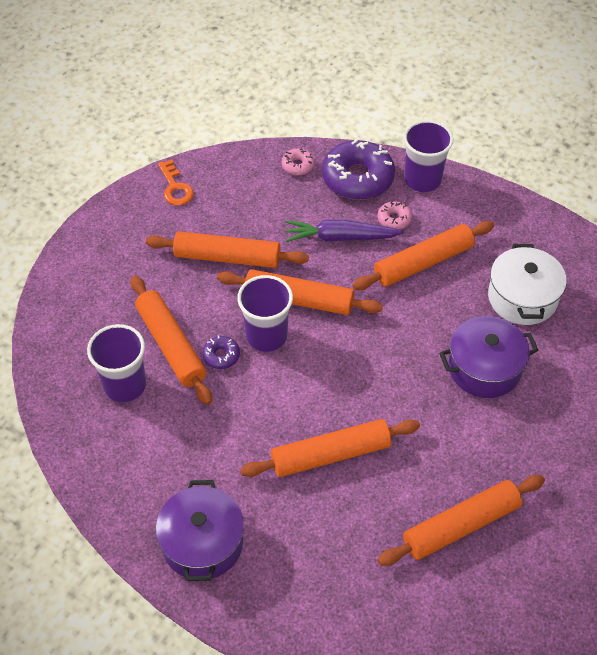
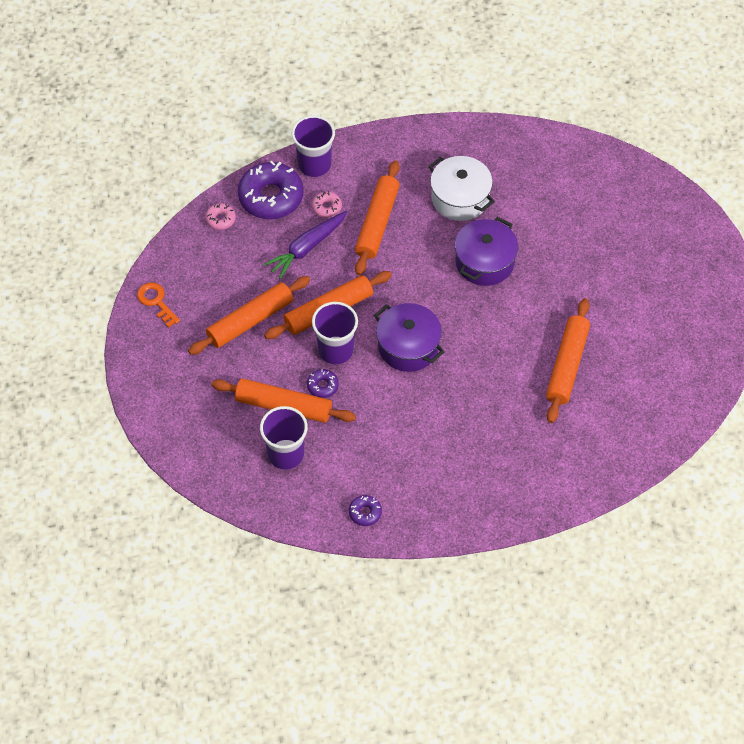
camera: 45 degrees left, 5 degrees up
purple pot [156,480,244,581] -> purple pot moved to [374,303,444,372]
orange key [158,160,194,206] -> orange key turned 150 degrees counterclockwise [137,282,180,328]
orange rolling pin [240,419,420,477] -> none
none -> purple donut [349,495,382,526]

